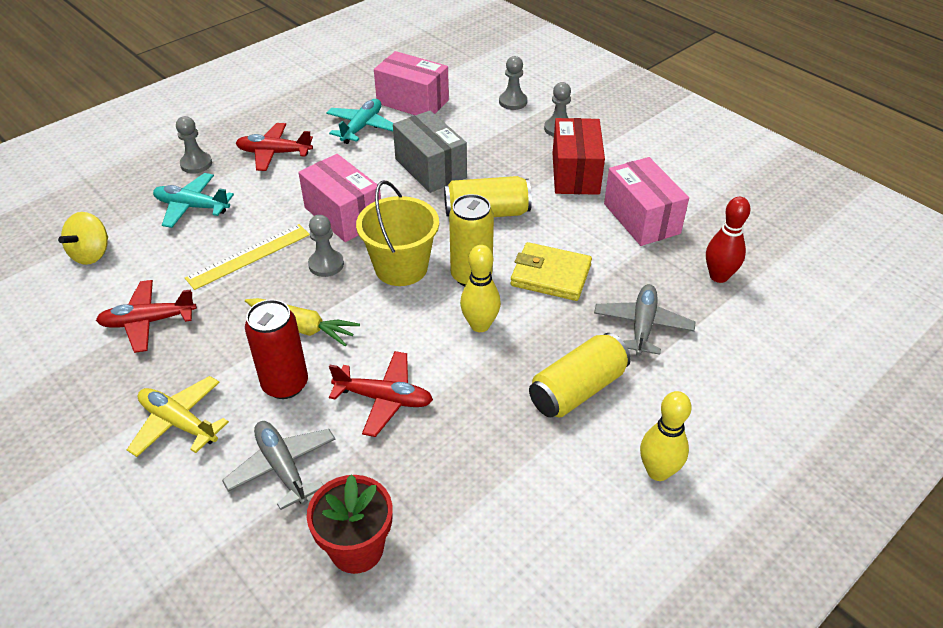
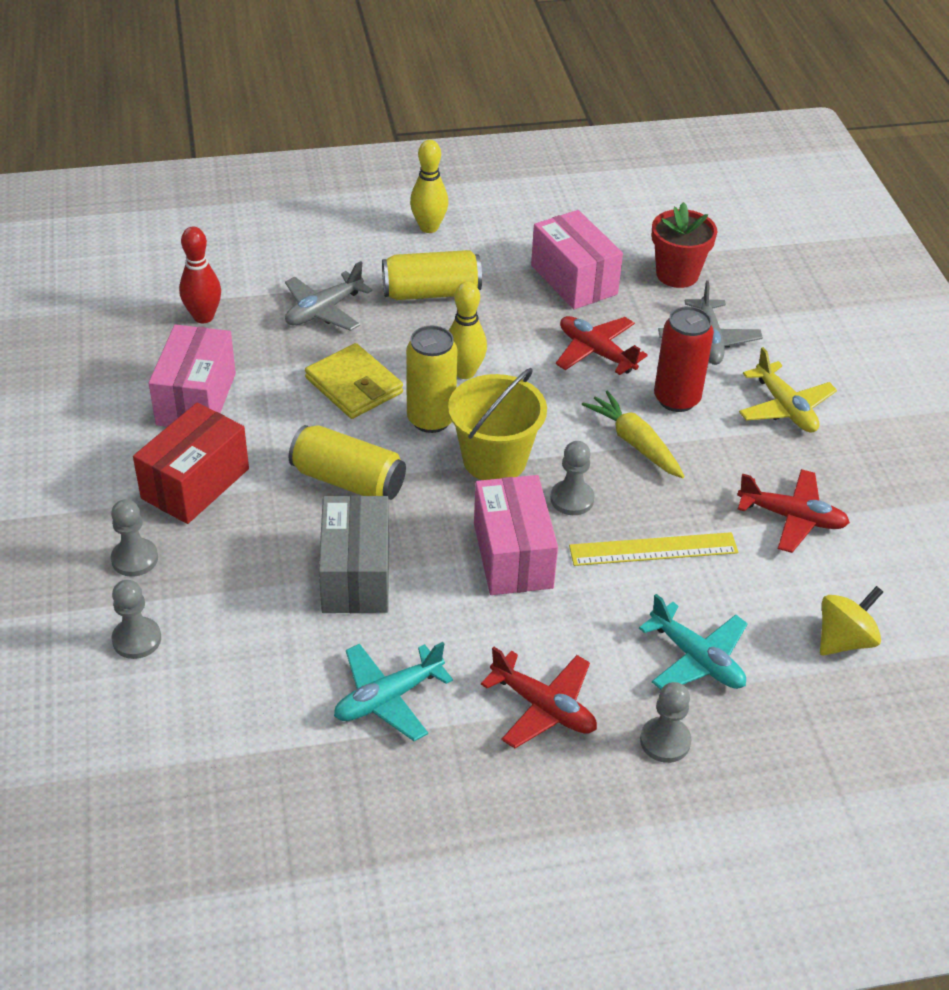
camera: 150 degrees left, 0 degrees up
pink box [374,51,449,116] -> pink box moved to [531,210,623,310]

